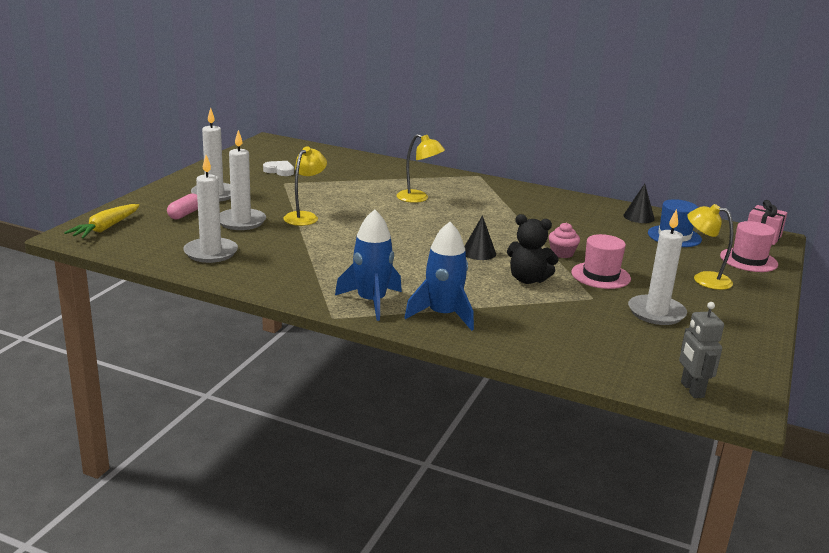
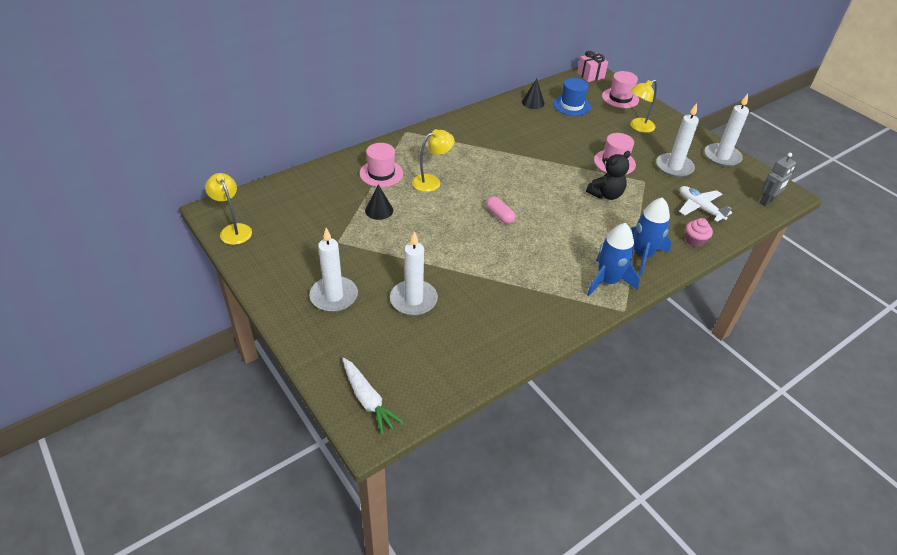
camera: 60 degrees left, 20 degrees up
yellow carrot [64,204,140,239] -> white carrot [343,358,404,436]
pink capsule [167,193,198,219] -> pink capsule moved to [486,196,515,224]
white candle [183,155,238,263] -> white candle moved to [705,94,749,167]
white heart [263,161,294,176] -> none
yellow lamp [283,146,327,226] -> yellow lamp moved to [205,173,252,245]
black cone [464,215,496,260] -> black cone moved to [365,185,393,220]
pink cupcake [549,223,580,258] -> pink cupcake moved to [686,218,713,247]
grey robot [679,302,724,398] -> grey robot turned 60 degrees counterclockwise [759,153,796,206]
none -> pink hat [360,143,403,187]
none -> white plane [679,186,732,222]

